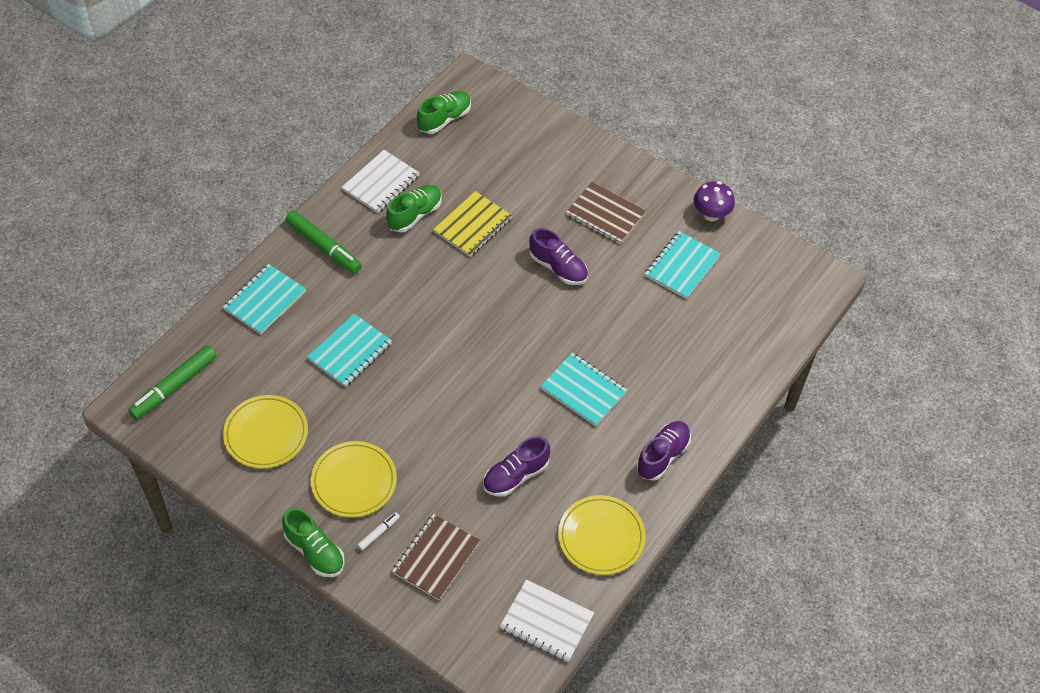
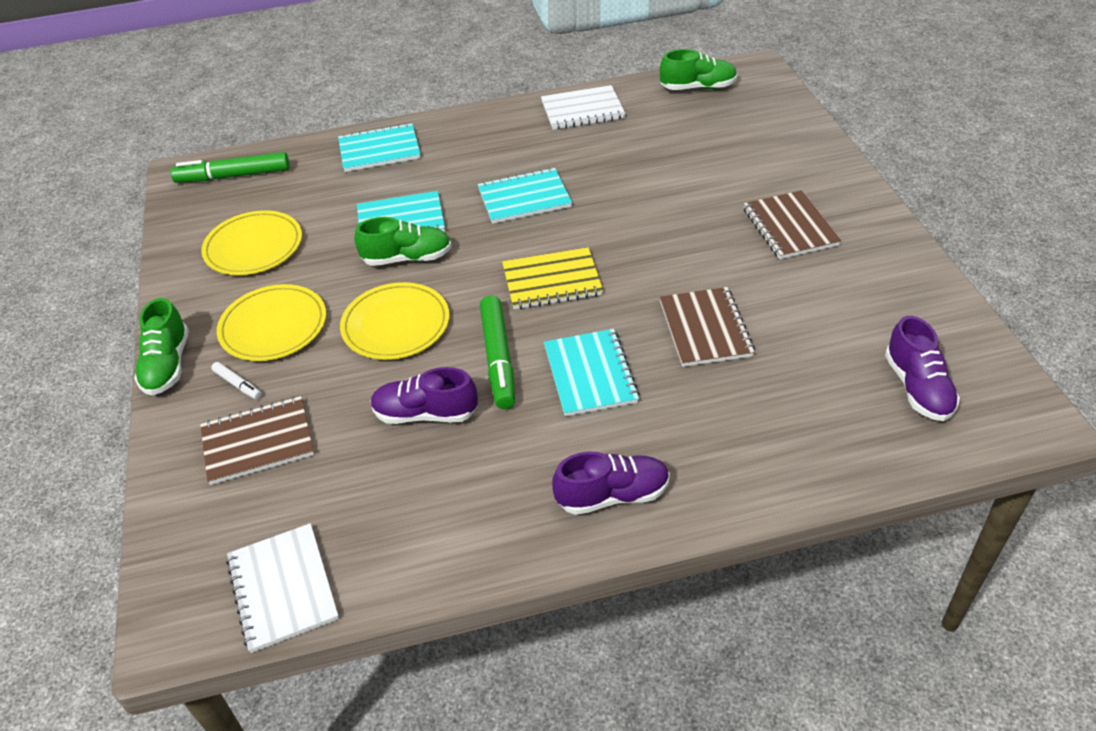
camera: 45 degrees right, 10 degrees down
green marker [285,211,362,274] -> green marker moved to [480,296,515,409]
white marker [357,512,400,550] -> white marker turned 45 degrees clockwise [211,362,262,399]
green shoe [386,185,442,232] -> green shoe moved to [354,217,452,266]
yellow notebook [433,191,512,257] -> yellow notebook moved to [502,247,603,309]
purple shoe [529,228,588,285] -> purple shoe moved to [885,316,960,421]
yellow plate [558,495,646,575] -> yellow plate moved to [340,282,450,360]
turquoise notebook [645,231,721,299] -> turquoise notebook moved to [478,168,572,224]
purple mushroom [694,181,735,221] -> none
none -> brown notebook [660,287,755,367]

